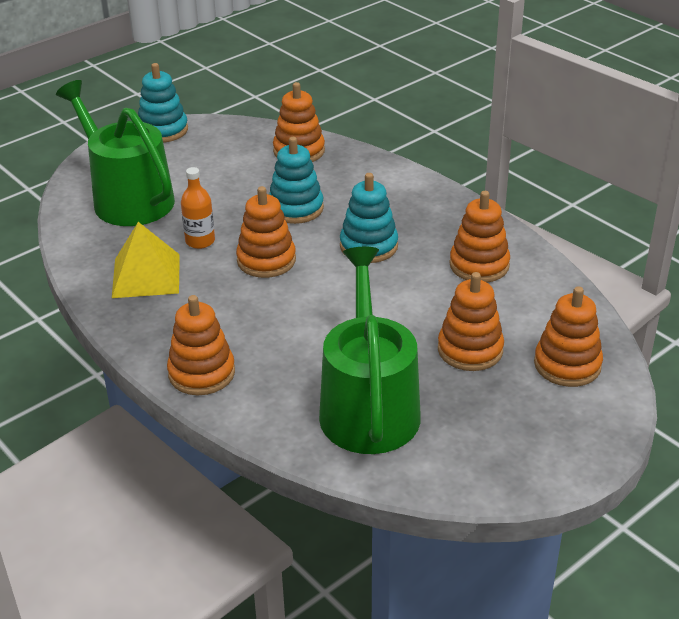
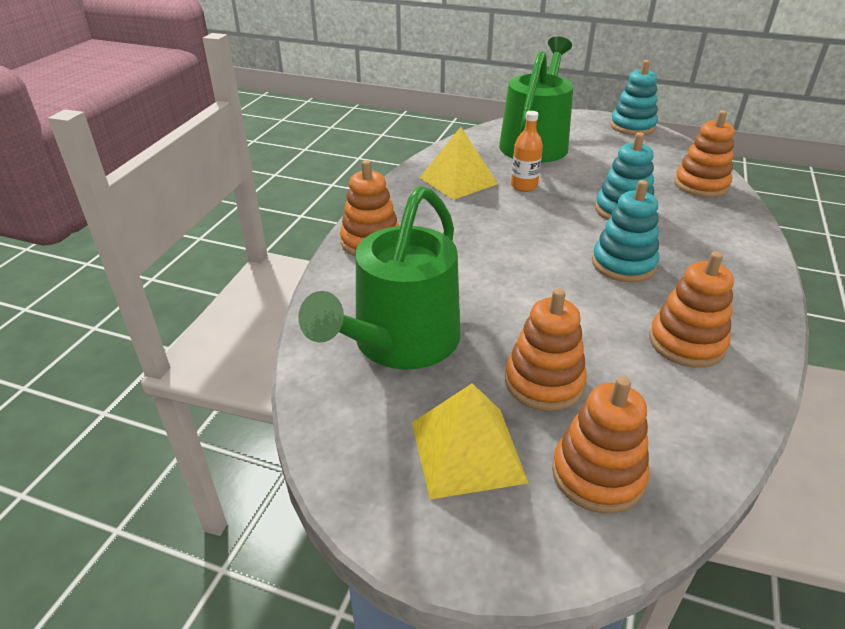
camera: 60 degrees right, 0 degrees up
orange stacking toy [236,186,296,278] -> none
green watering can [319,247,421,454] -> green watering can turned 150 degrees clockwise [298,186,460,370]
none -> yellow pyramid [412,383,528,499]

